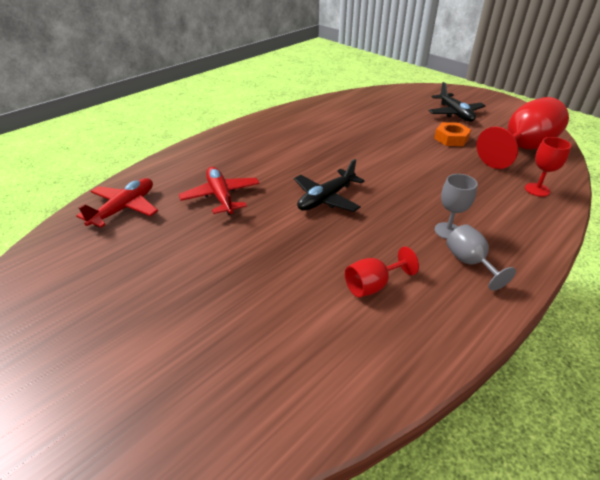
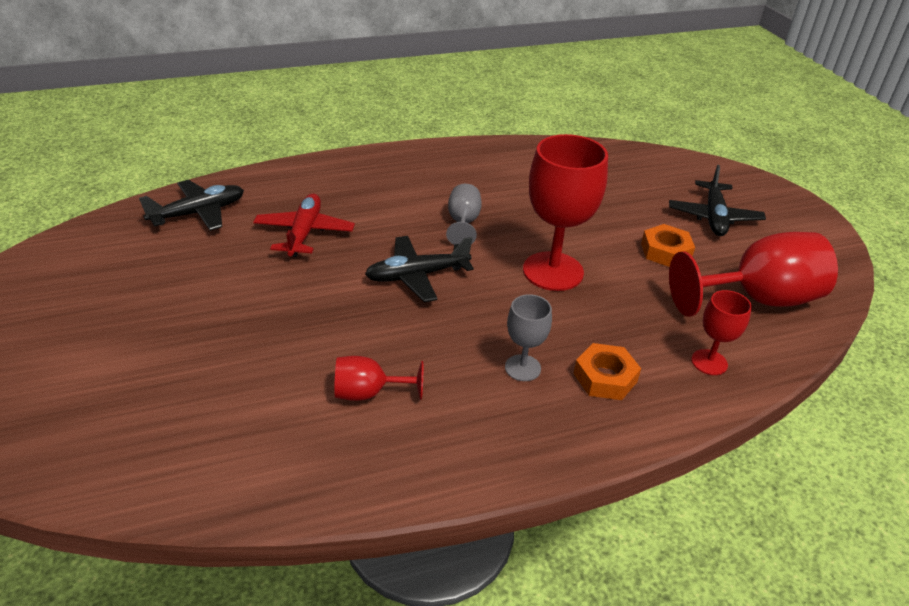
camera: 25 degrees right, 0 degrees up
red plane [76,178,158,228] -> black plane [139,180,244,231]
grey goblet [446,224,516,291] -> grey goblet moved to [446,184,482,245]
none -> red goblet [523,134,608,291]
none -> orange nut [574,343,641,400]

